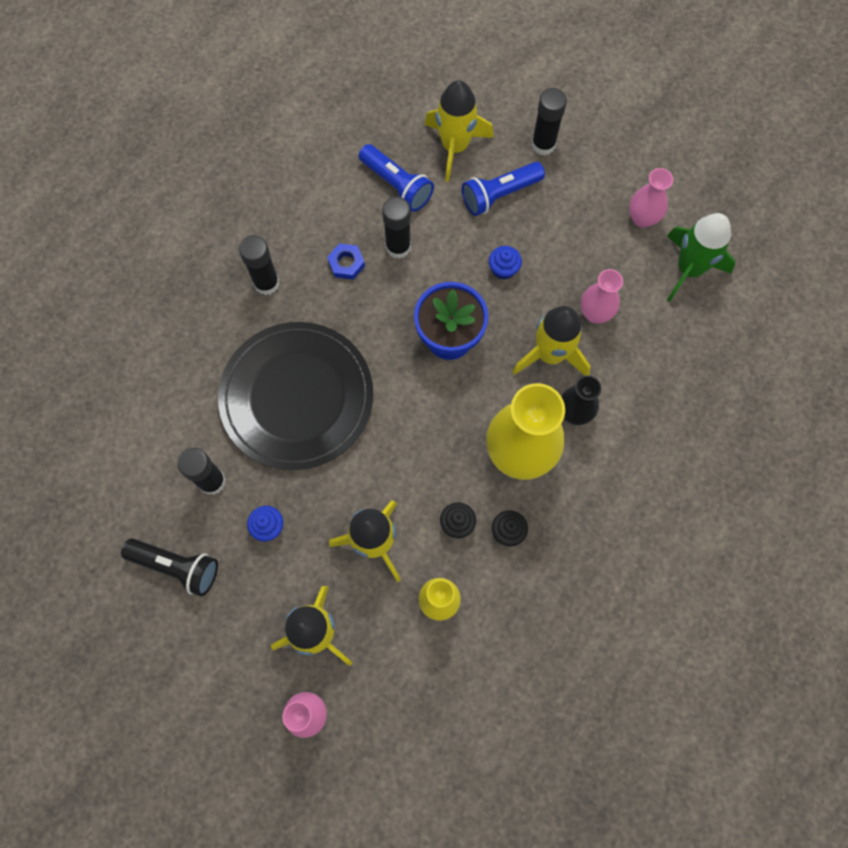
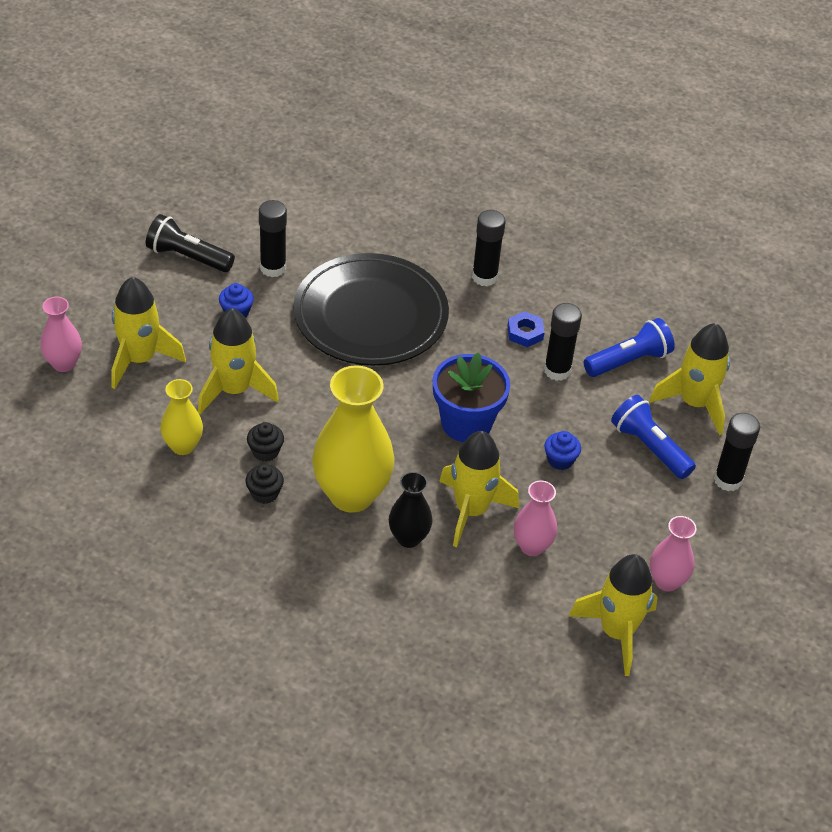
camera: 75 degrees right, 25 degrees down
black flashlight [121,539,218,596] -> black flashlight turned 105 degrees clockwise [146,214,235,272]
blue flashlight [359,144,434,212] -> blue flashlight turned 150 degrees counterclockwise [584,318,675,377]
green rocket [667,213,735,302] -> yellow rocket [569,554,657,676]

